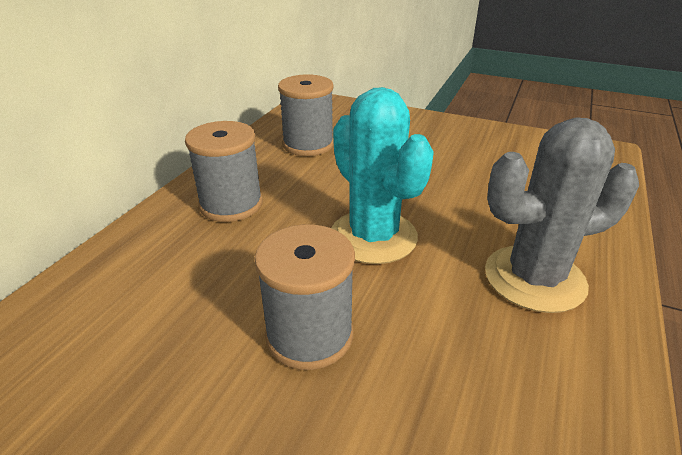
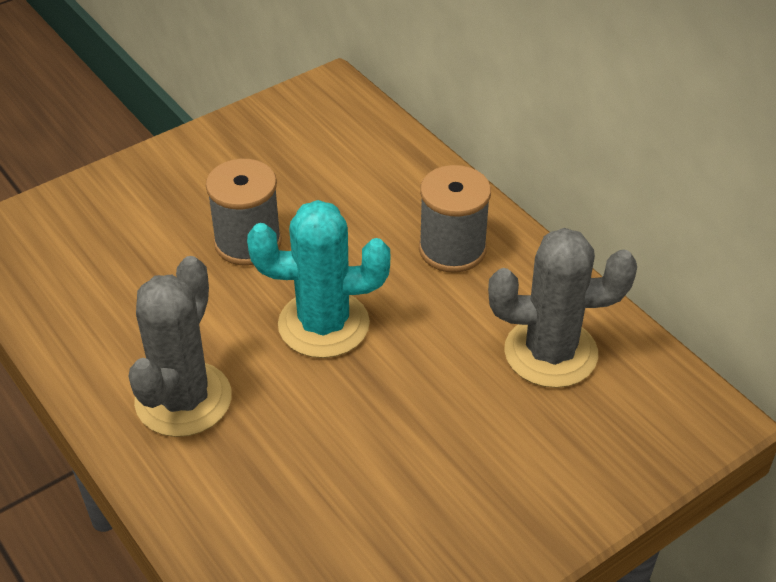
camera: 120 degrees right, 10 degrees up
grey spool [278,74,334,156] -> grey cactus [488,228,637,388]

